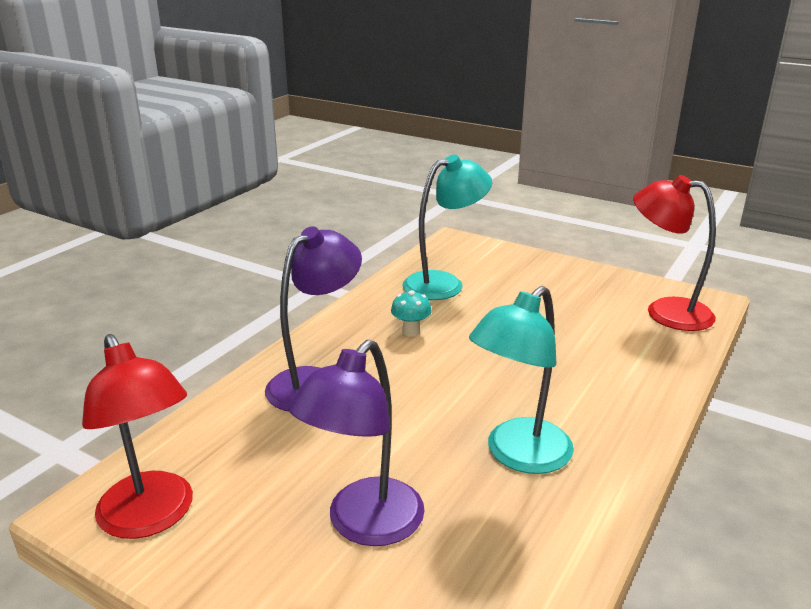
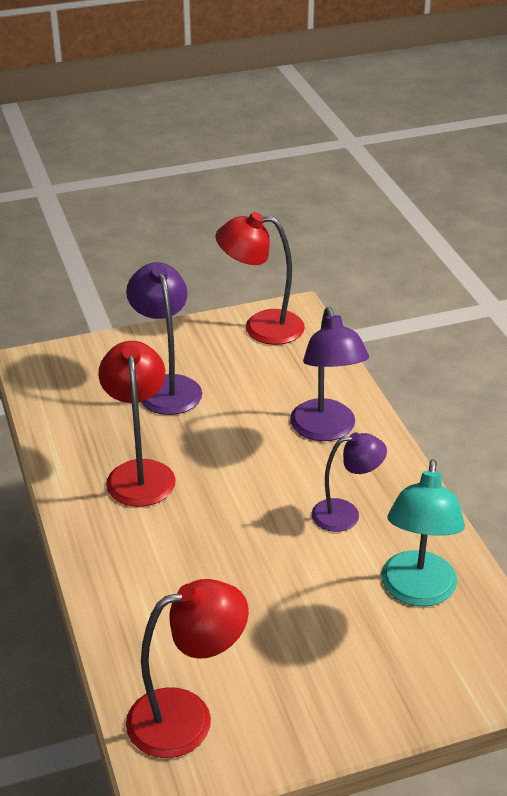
camera: 130 degrees right, 10 degrees up
turquoise mushroom [391,290,432,337] -> purple lamp [312,433,387,532]
turquoise lamp [469,286,574,474] -> red lamp [98,341,176,507]

